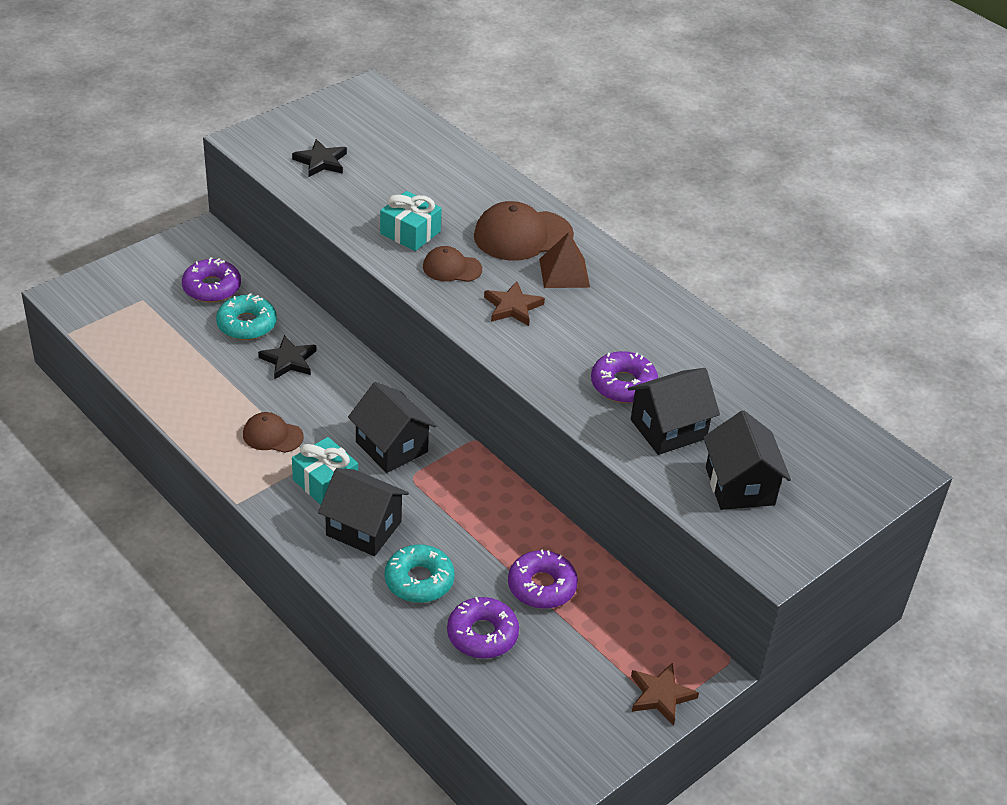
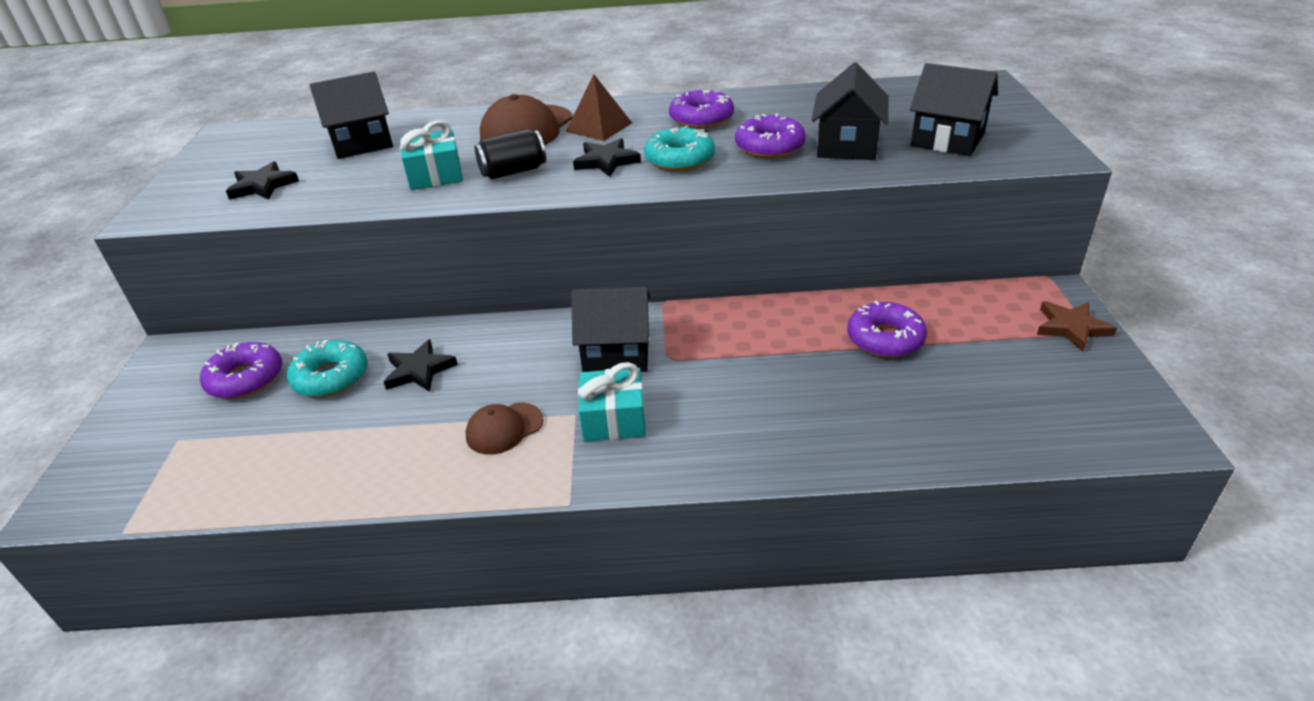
camera: 45 degrees left, 5 degrees down
black house [318,468,409,556] -> black house moved to [309,71,393,159]
turquoise donut [385,545,455,603] -> turquoise donut moved to [644,126,715,171]
brown cap [423,246,482,282] -> black can [475,129,546,179]
purple donut [447,597,519,659] -> purple donut moved to [669,90,734,129]
brown star [484,281,545,326] -> black star [573,138,641,177]

